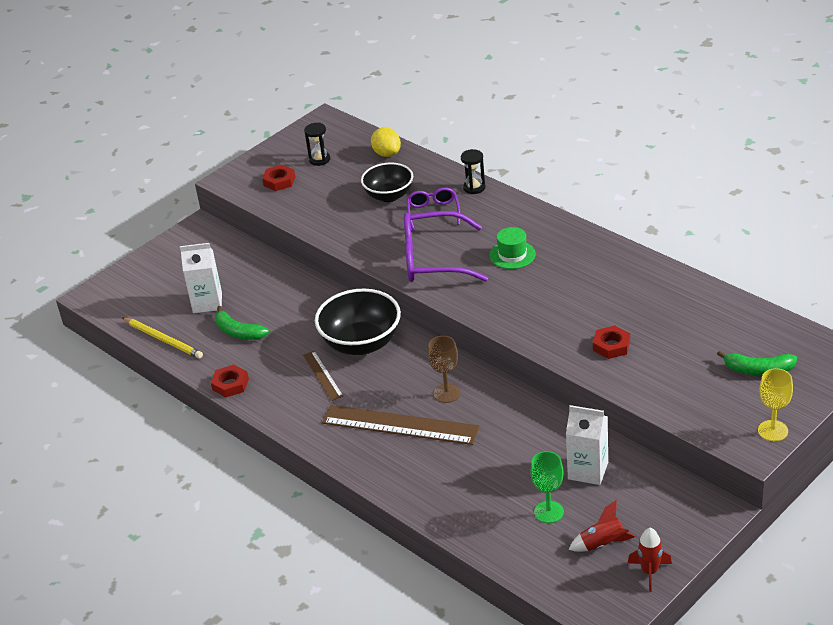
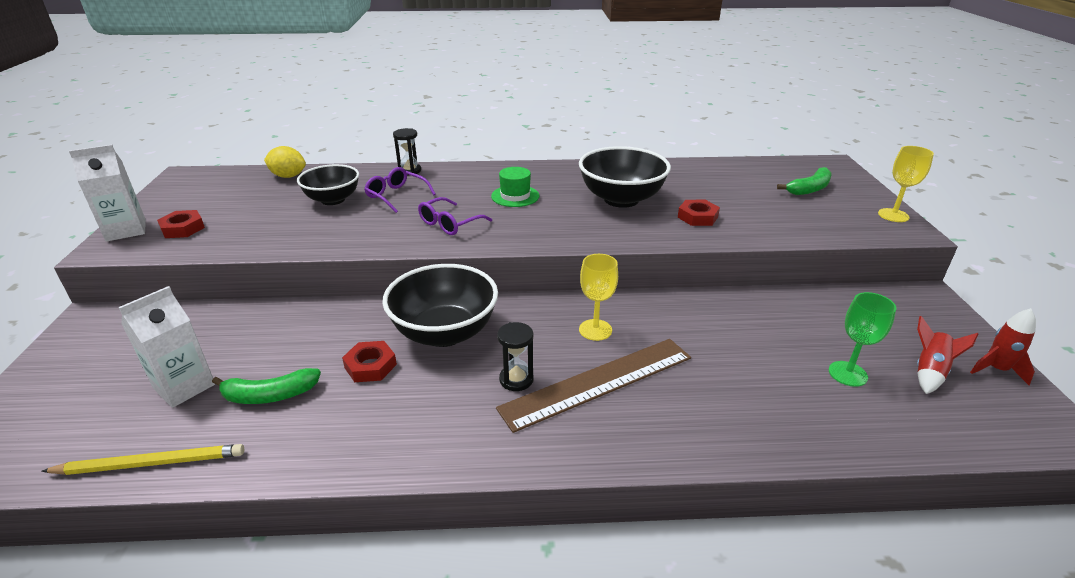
camera: 50 degrees left, 5 degrees down
red nut [211,365,249,398] -> red nut moved to [342,341,397,382]
brown ruler [303,351,343,401] -> none
black hourglass [304,123,330,166] -> black hourglass moved to [497,322,534,391]
purple glasses [404,211,488,282] -> purple glasses [418,197,492,235], size x0.55
brown goblet [428,336,461,403] -> yellow goblet [579,254,618,341]
white carton [566,405,608,485] -> white carton moved to [69,144,146,242]
none -> black bowl [579,146,671,208]

